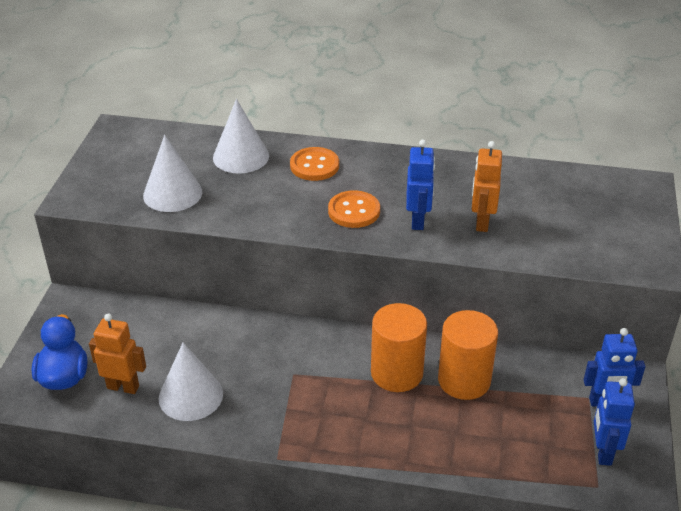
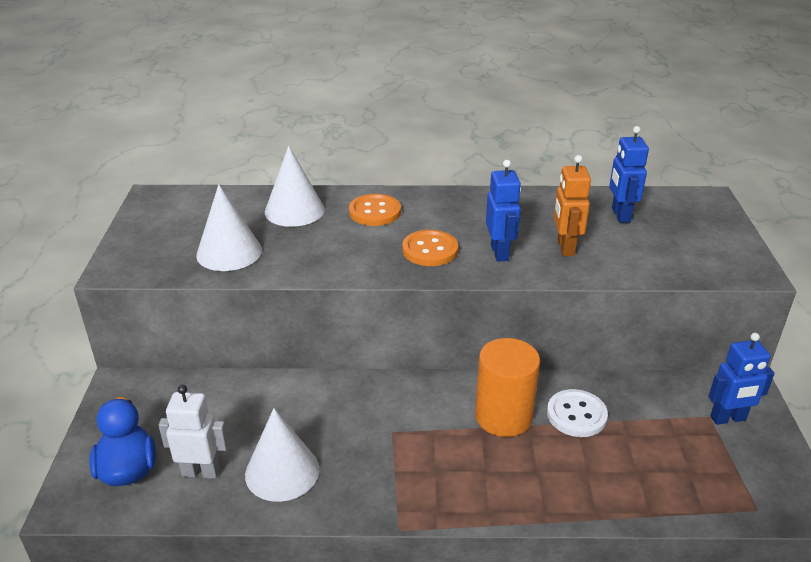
camera: 10 degrees left, 5 degrees down
orange robot [89,314,146,394] -> white robot [158,385,228,479]
orange cylinder [438,310,498,400] -> white button [547,389,608,437]
blue robot [594,378,635,466] -> blue robot moved to [609,126,649,223]

